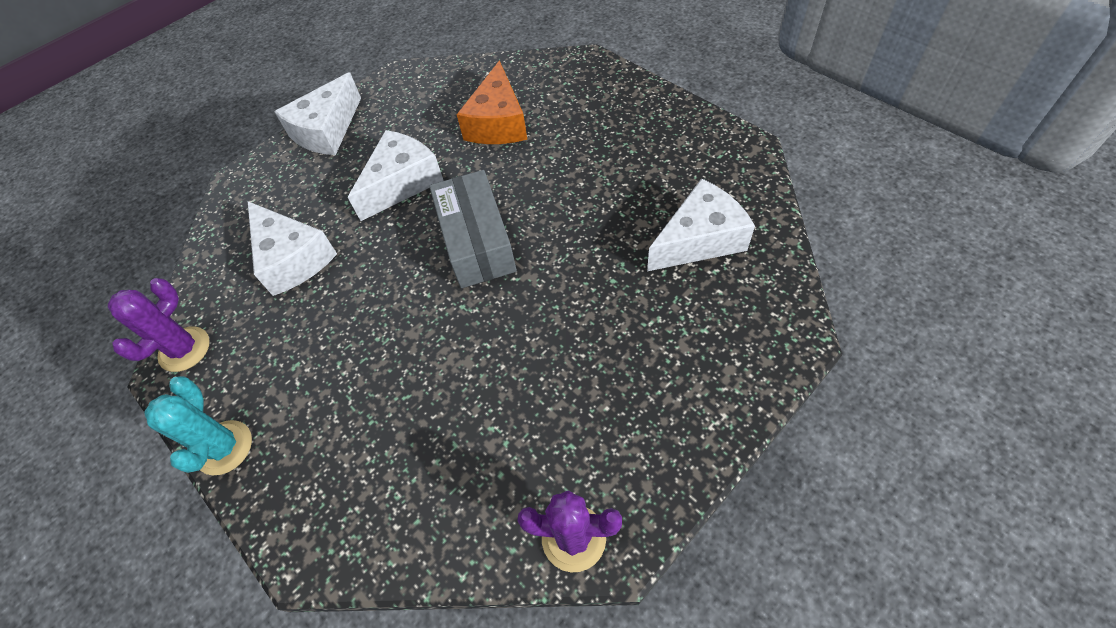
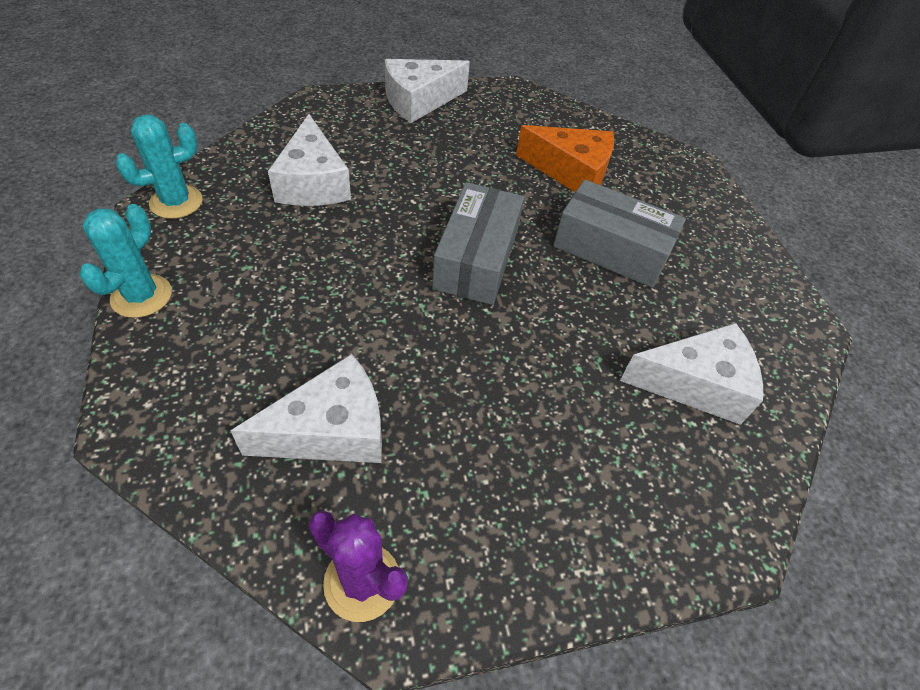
camera: 20 degrees right, 5 degrees down
purple cactus [108,278,210,372] -> turquoise cactus [115,115,203,219]
white cheese [348,130,444,221] -> white cheese moved to [230,354,382,463]
orange cheese [456,60,527,144] -> orange cheese turned 105 degrees counterclockwise [516,125,614,192]
none -> grey box [553,179,686,288]

